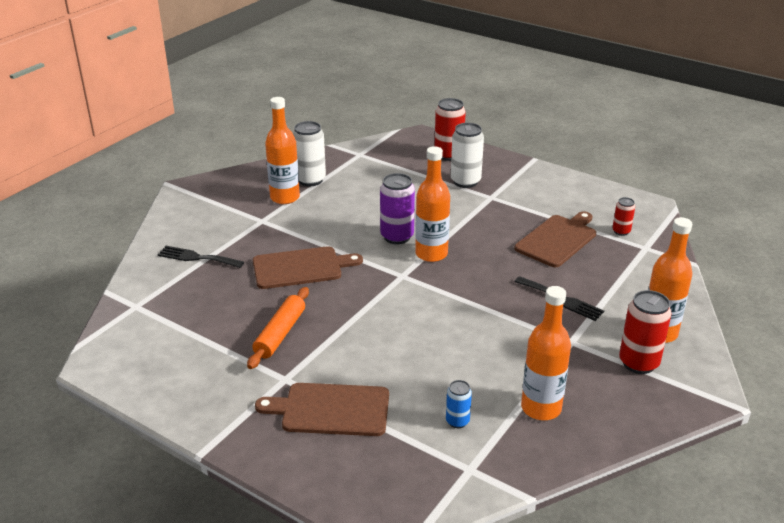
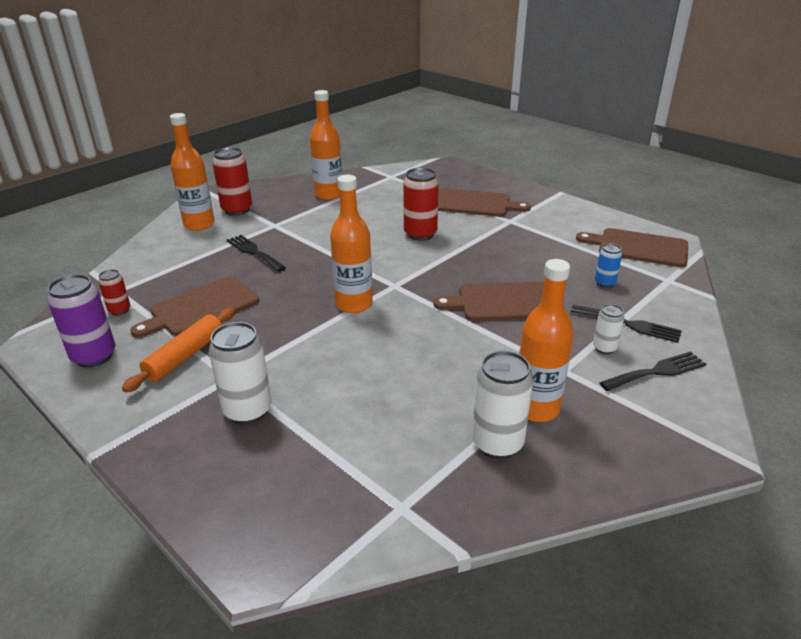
camera: 170 degrees left, 0 degrees up
orange rolling pin [247,287,309,369] -> orange rolling pin moved to [122,308,235,392]
purple can [380,173,415,244] -> purple can moved to [48,274,115,368]
red can [435,98,466,161] -> red can moved to [403,168,439,241]
blue can [446,380,472,428] -> blue can moved to [595,243,622,288]
none -> brown cutting board [576,228,688,267]
none -> white can [593,304,624,354]
none -> black fork [599,351,706,391]

